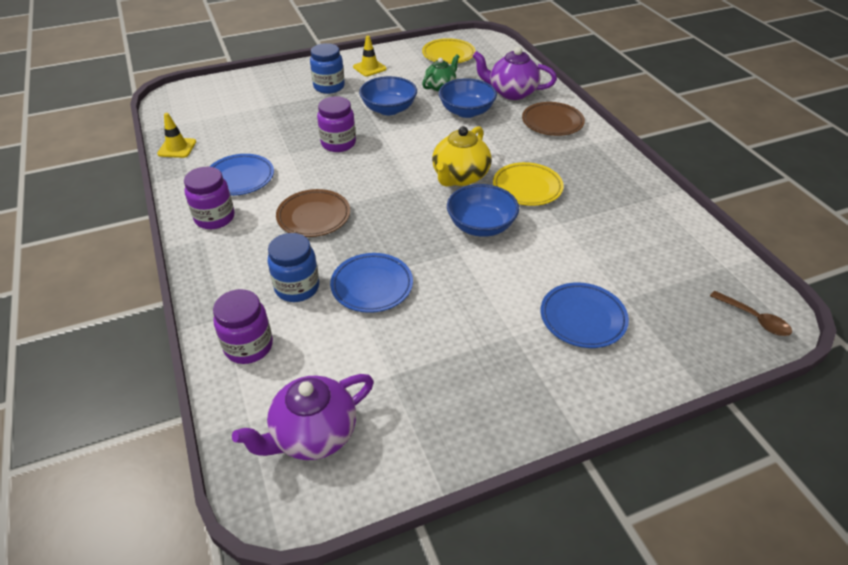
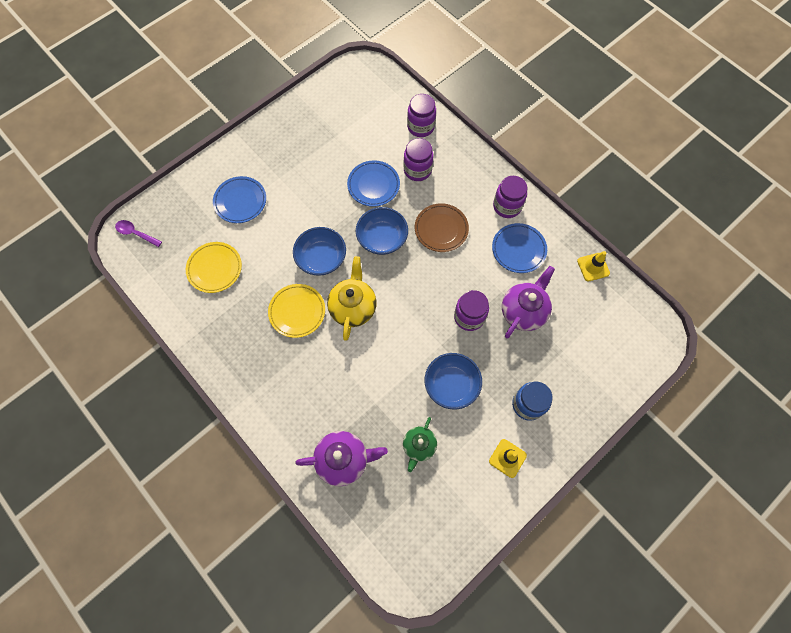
camera: 160 degrees right, 25 degrees up
purple teapot [232,374,374,460] -> purple teapot moved to [502,266,555,338]
blue jar [267,233,319,302] -> purple jar [404,138,433,181]
yellow plate [422,38,476,64] -> yellow plate moved to [186,242,242,293]
blue bowl [439,78,497,118] -> blue bowl moved to [356,207,408,255]
brown plate [522,102,585,136] -> none
brown spoon [710,291,792,336] -> purple spoon [115,220,162,247]

